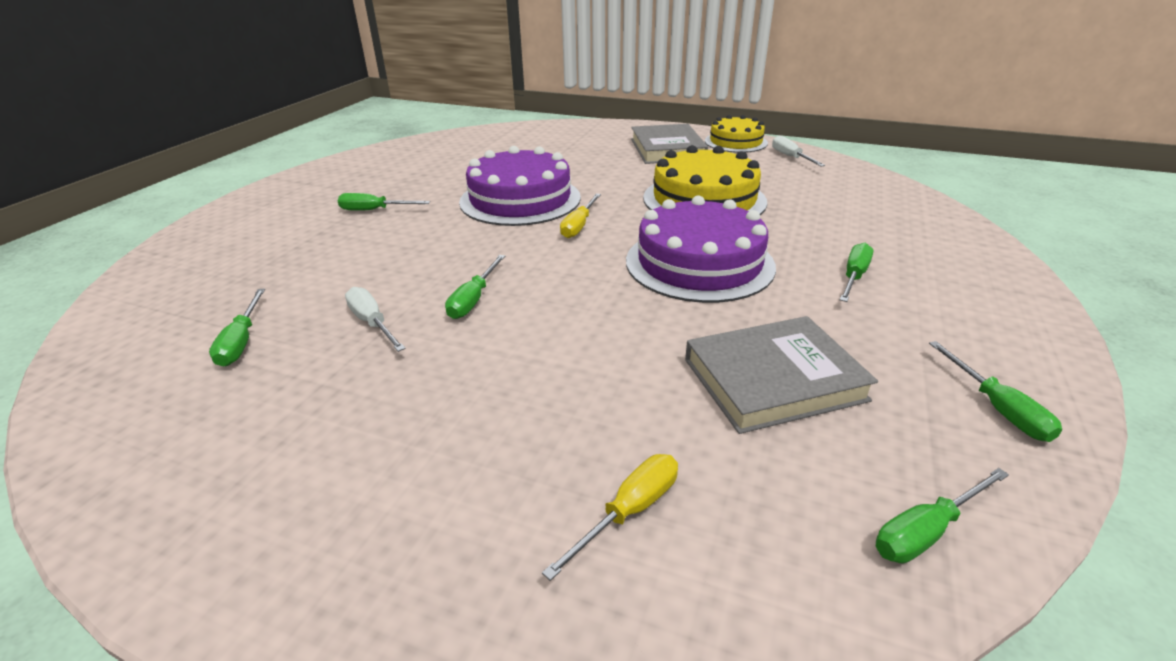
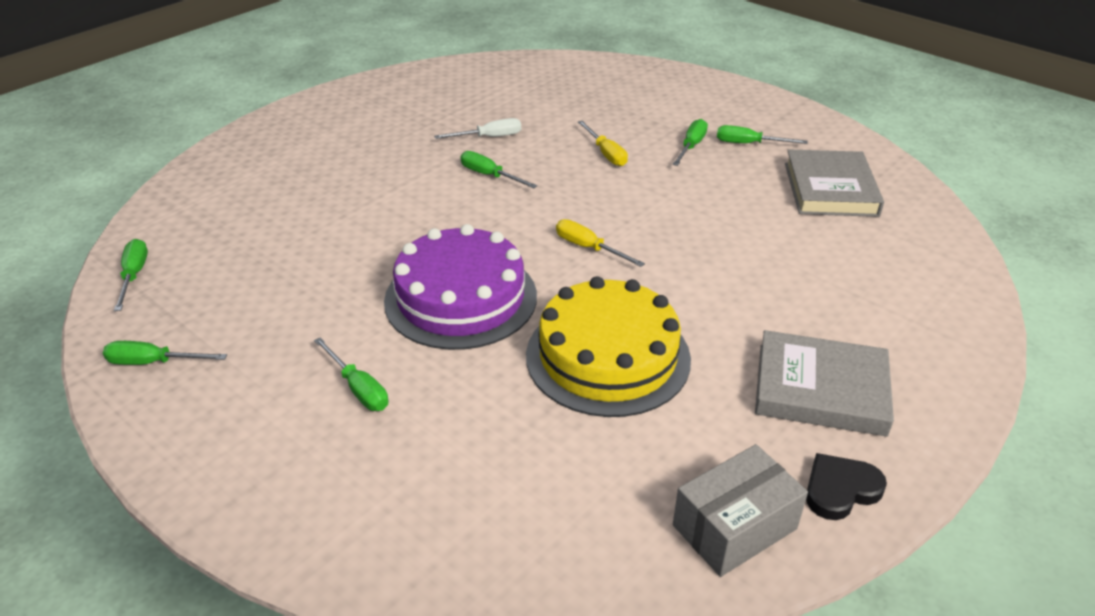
camera: 110 degrees right, 5 degrees up
green screwdriver [209,289,265,366] -> green screwdriver moved to [717,125,807,144]
purple cake [459,146,581,226] -> none
yellow screwdriver [542,454,678,581] -> yellow screwdriver moved to [578,121,628,166]
grey book [685,316,878,434] -> grey book moved to [785,149,884,217]
yellow cake [705,115,768,153] -> black heart [806,453,887,520]
white screwdriver [772,135,825,166] -> grey box [673,444,808,577]

